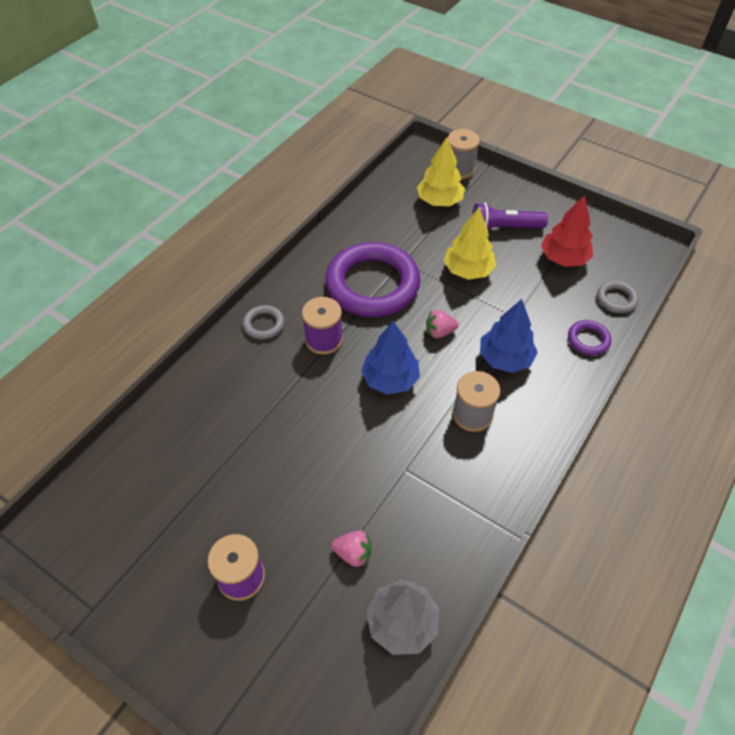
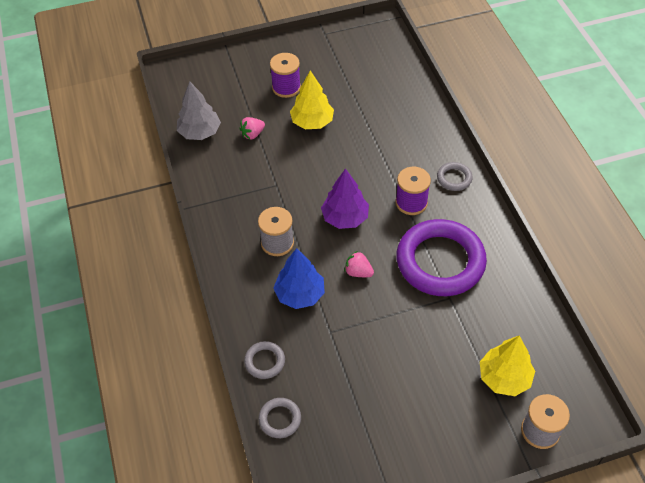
camera: 130 degrees right, 0 degrees up
blue tree [361,321,420,395] -> purple tree [321,168,369,229]
pink strawberry [426,310,459,338] -> pink strawberry turned 90 degrees counterclockwise [344,251,374,277]
yellow tree [443,208,496,280] -> yellow tree moved to [290,71,334,129]
purple flashlight [472,202,548,230] -> none
red tree [541,195,593,267] -> none
purple ring [568,320,611,355] -> grey ring [244,341,285,379]

